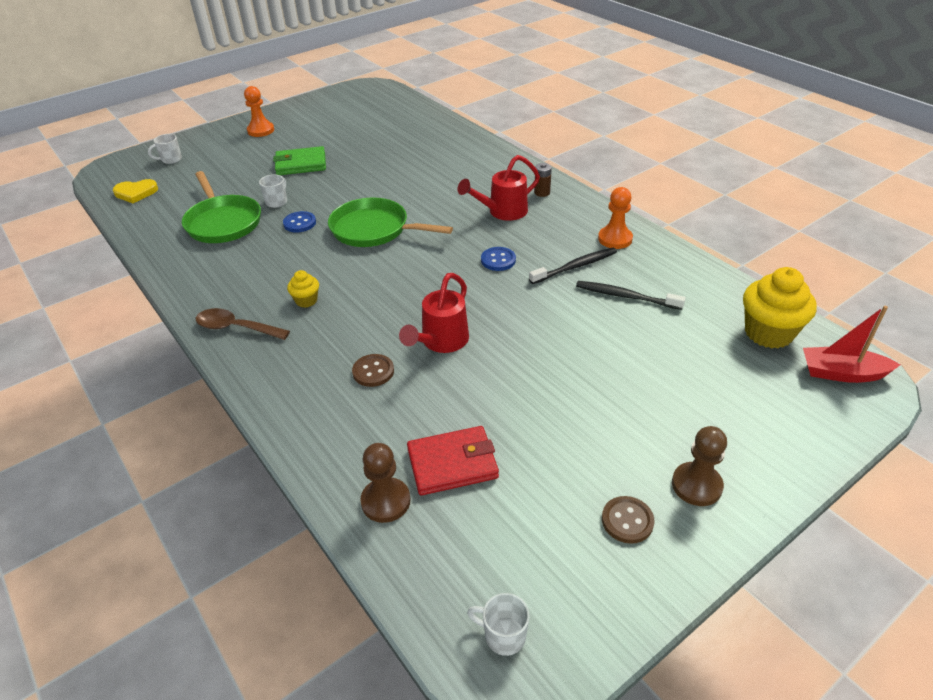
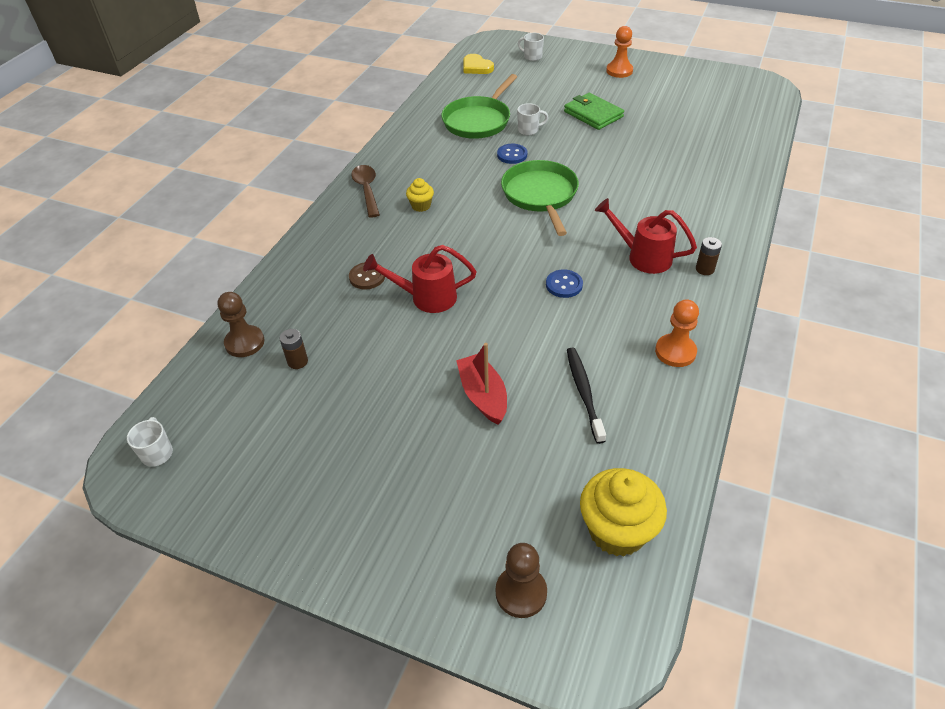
camera: 60 degrees right, 5 degrees up
red wallet [407,426,499,496] -> brown battery [279,329,308,369]
black toothbrush [529,248,617,284] -> none
brown button [602,496,654,544] -> none
brown pawn [672,426,727,506] -> brown pawn moved to [496,543,547,618]
red boat [803,306,901,383] -> red boat moved to [456,343,507,425]

